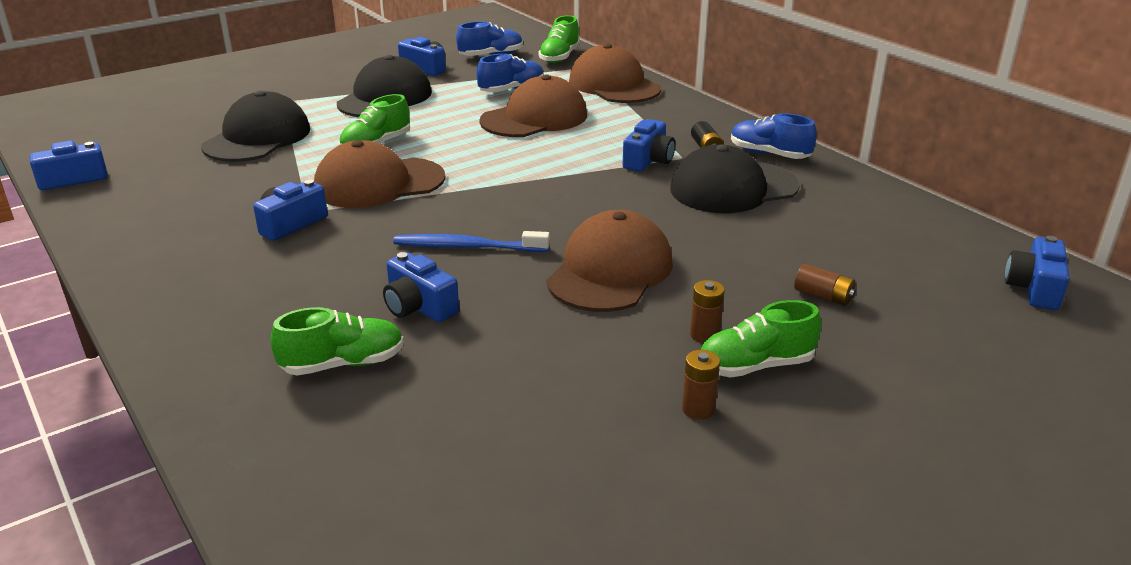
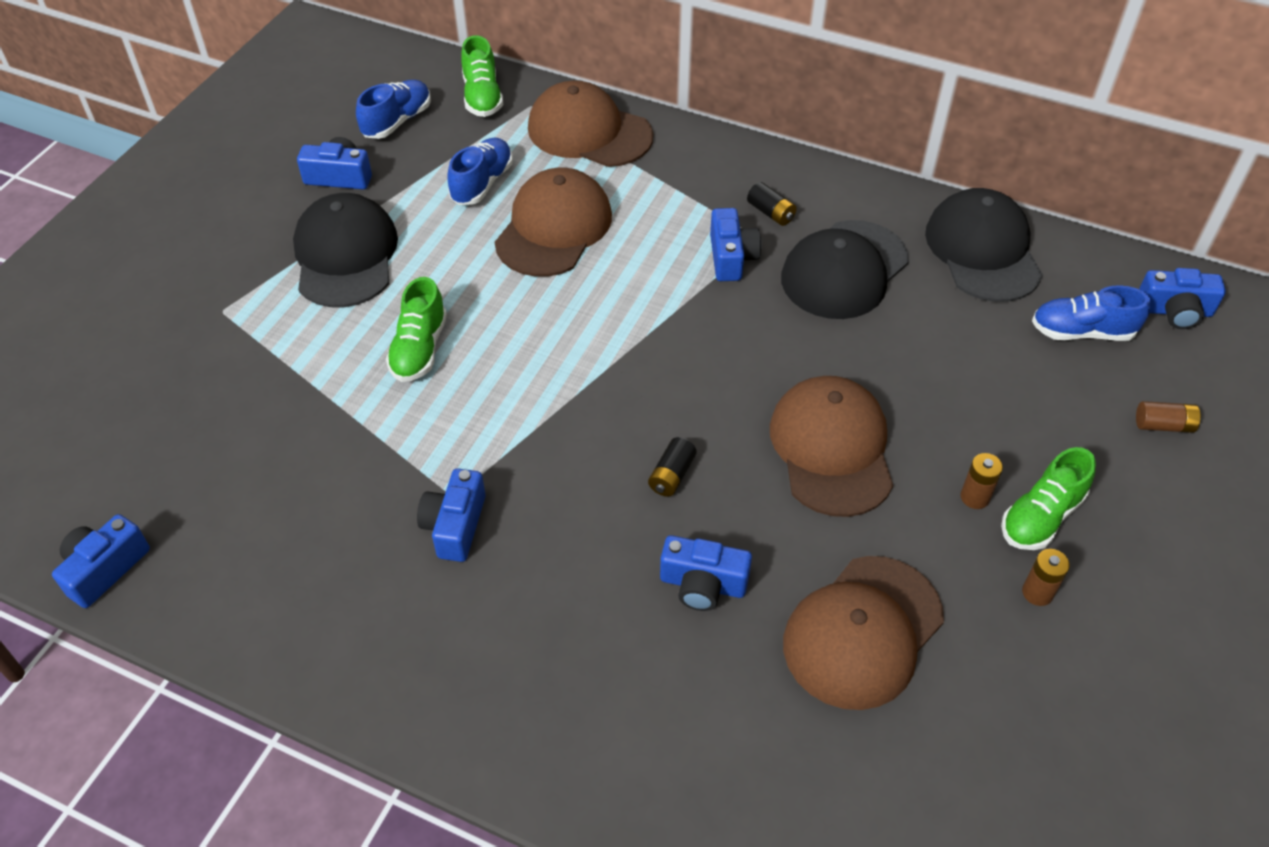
camera: 30 degrees left, 20 degrees up
black cap [201,90,310,162] -> black cap moved to [925,188,1043,302]
green shoe [270,307,404,375] -> none
brown cap [314,140,446,208] -> brown cap moved to [783,556,944,710]
blue toothbrush [393,231,550,252] -> black battery [648,437,697,497]
blue shoe [731,113,817,159] -> blue shoe moved to [1032,285,1150,341]
brown battery [794,264,856,306] -> brown battery moved to [1136,401,1201,433]
blue camera [1005,236,1070,310] -> blue camera turned 75 degrees counterclockwise [1139,268,1226,329]

